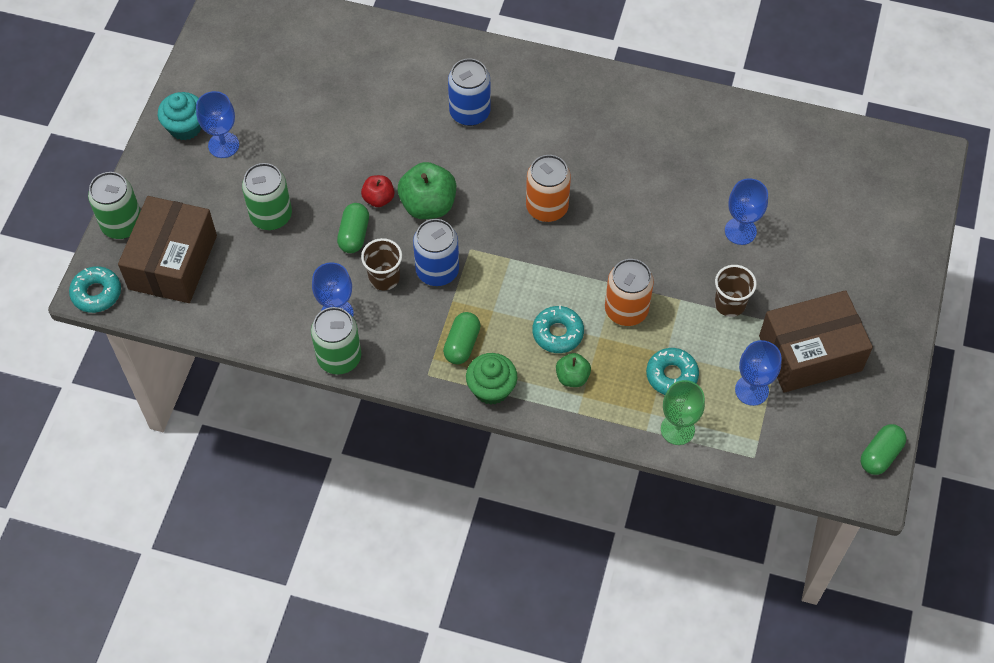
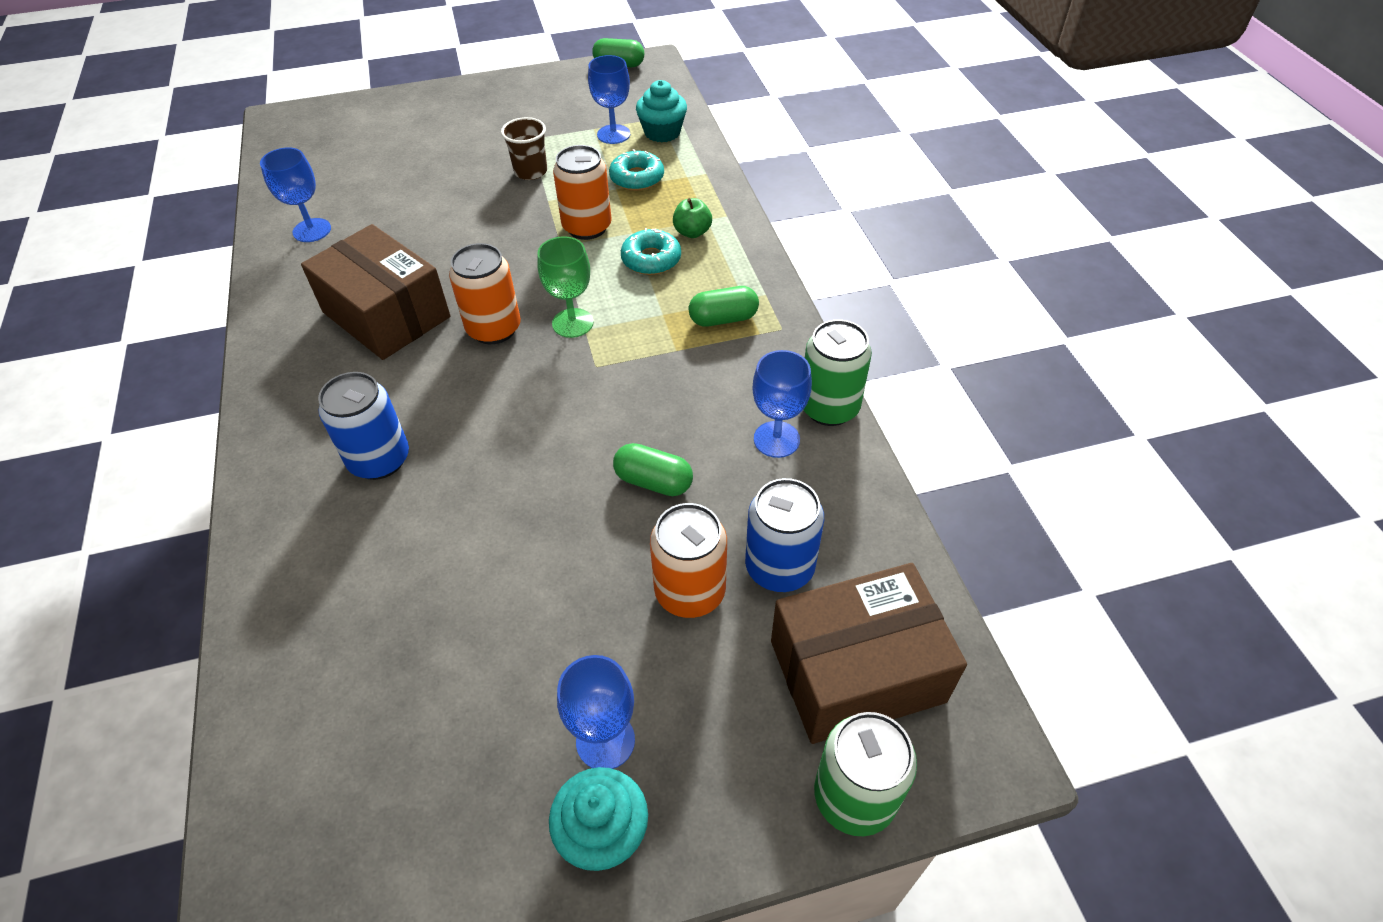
camera: 120 degrees left, 10 degrees down
turquoise donut [69,266,121,313] -> none
green can [242,163,292,230] -> orange can [650,503,727,618]
green capsule [337,203,369,253] -> green capsule turned 45 degrees clockwise [613,443,693,496]
red apple [361,175,395,207] -> none
brown cup [361,238,402,290] -> none
green apple [398,162,456,219] -> none
blue can [413,219,459,286] -> blue can moved to [745,478,824,592]
green cupcake [466,353,517,405] -> none
green goblet [661,380,705,445] -> green goblet moved to [537,236,593,338]
blue goblet [725,178,768,245] -> blue goblet moved to [260,147,331,242]
brown box [759,290,873,393] -> brown box moved to [301,224,450,360]
none -> turquoise cupcake [636,80,687,142]

